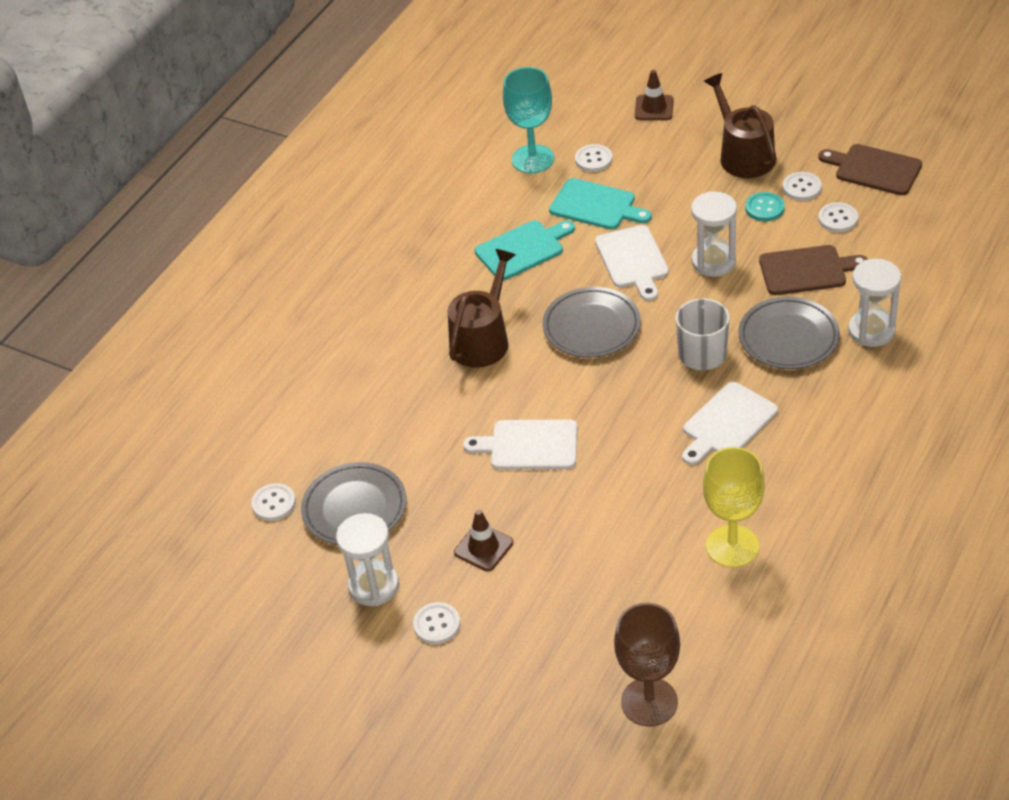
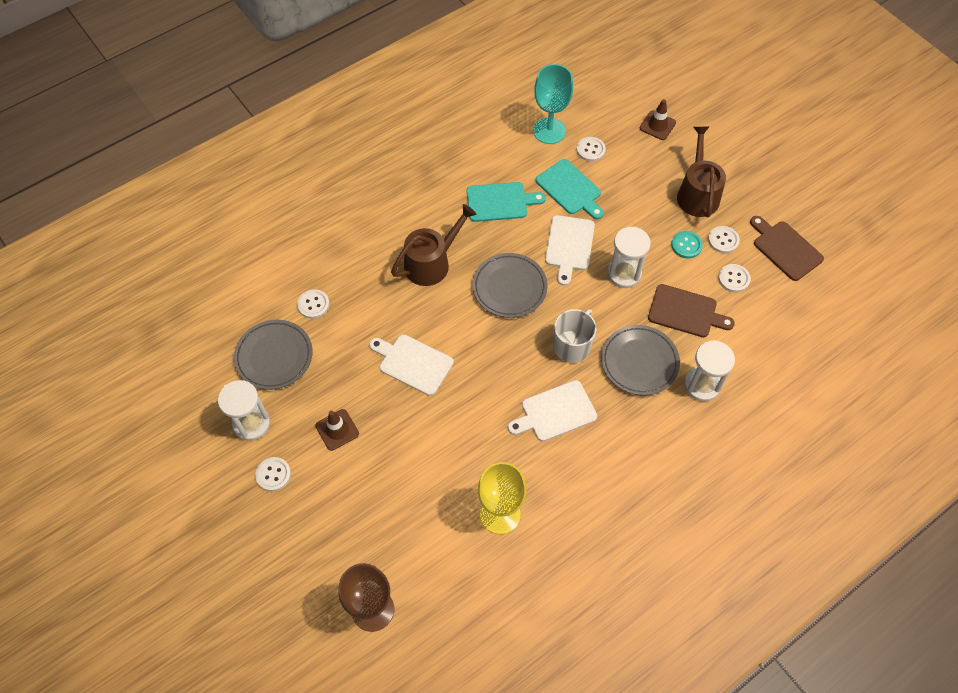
camera: 20 degrees right, 15 degrees up
white button [251,483,296,521] -> white button moved to [297,289,330,319]

